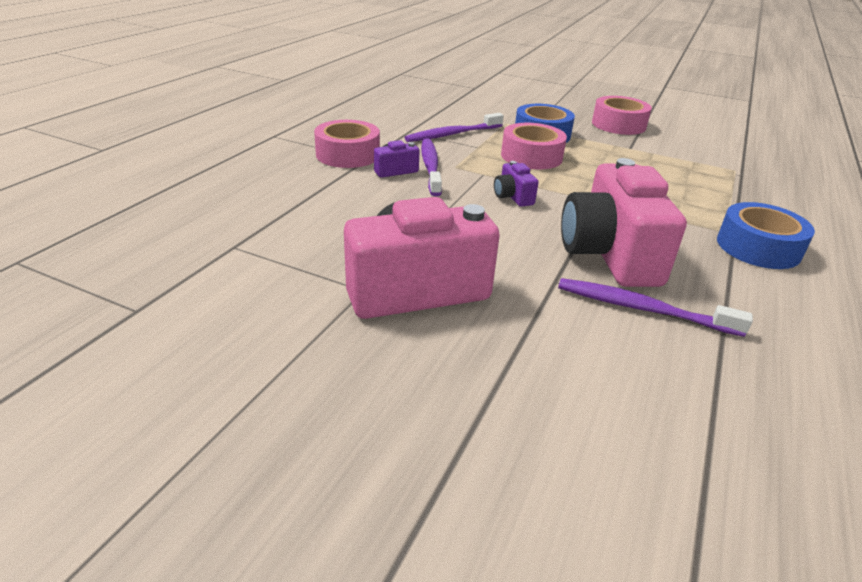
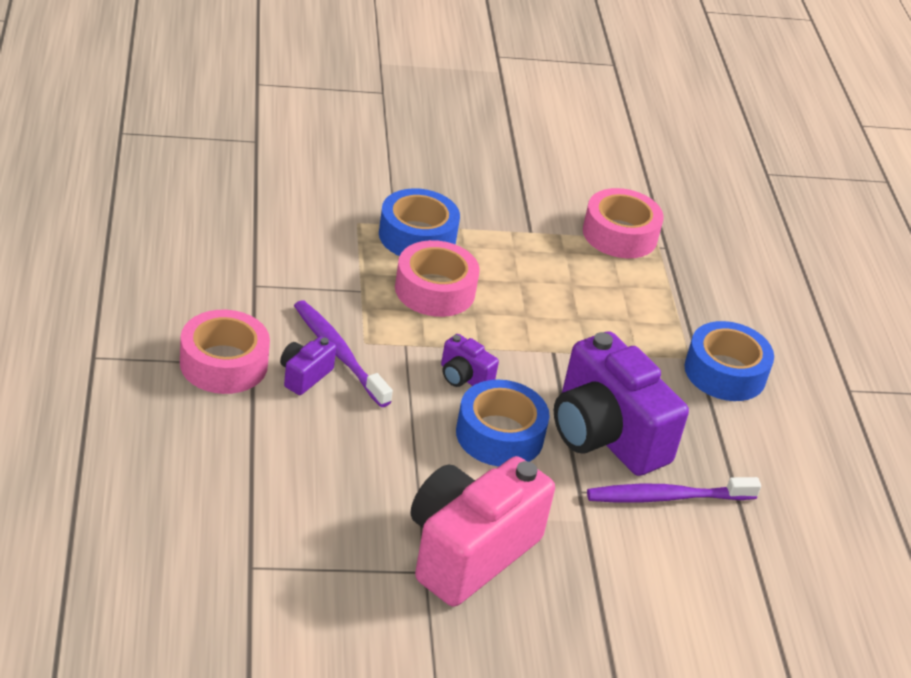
camera: 35 degrees left, 5 degrees up
purple toothbrush [405,113,504,142] -> none
pink camera [561,158,687,287] -> purple camera [554,331,689,476]
pink tape [592,96,652,135] -> pink tape moved to [583,188,664,258]
none -> blue tape [456,380,550,467]

